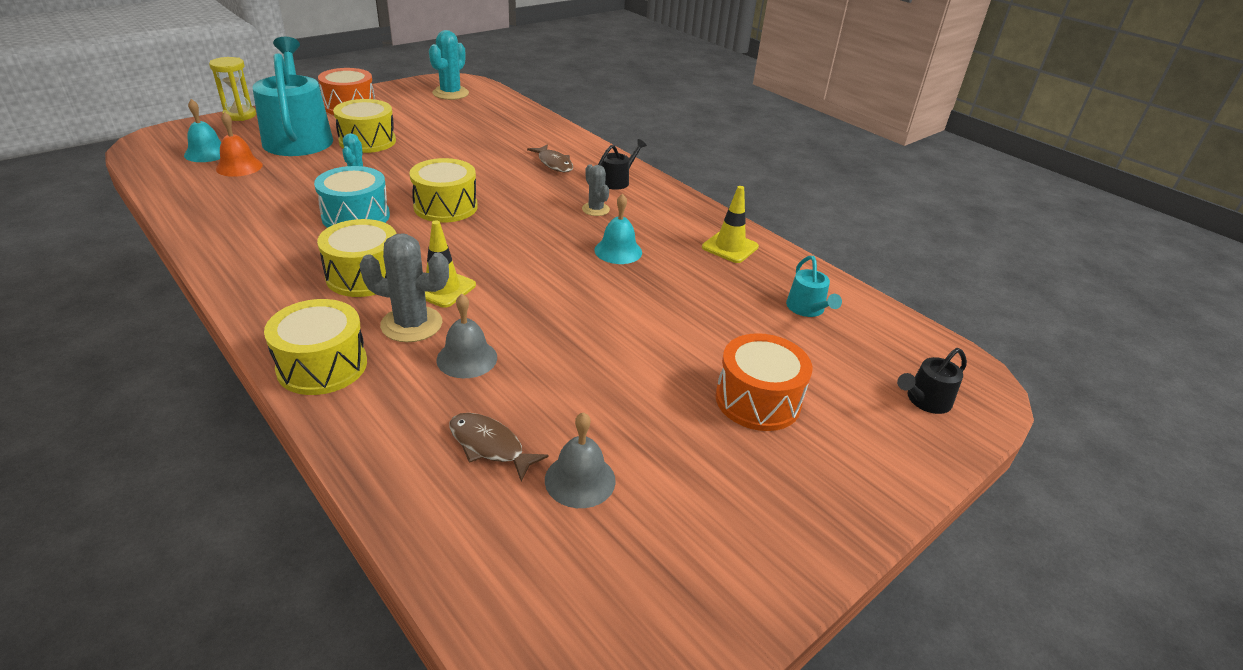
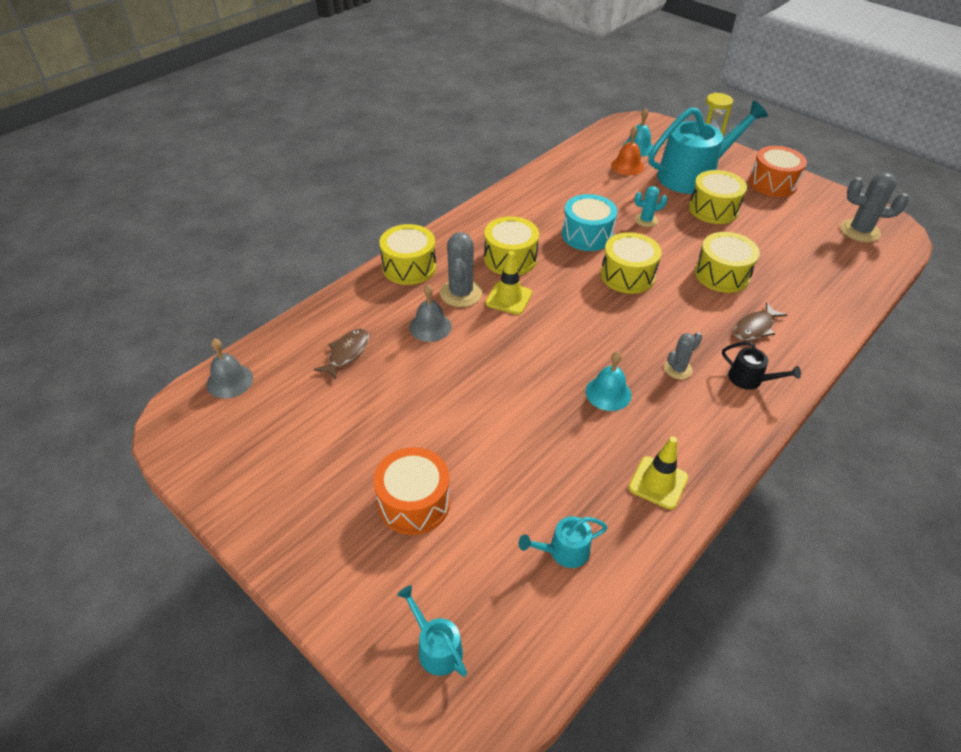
camera: 85 degrees right, 10 degrees up
turquoise cactus [429,30,469,100] -> grey cactus [841,172,909,242]
grey bell [545,412,616,508] -> grey bell moved to [207,338,253,399]
black watering can [897,348,967,414] -> turquoise watering can [397,586,467,677]
none -> yellow drum [695,232,760,293]

